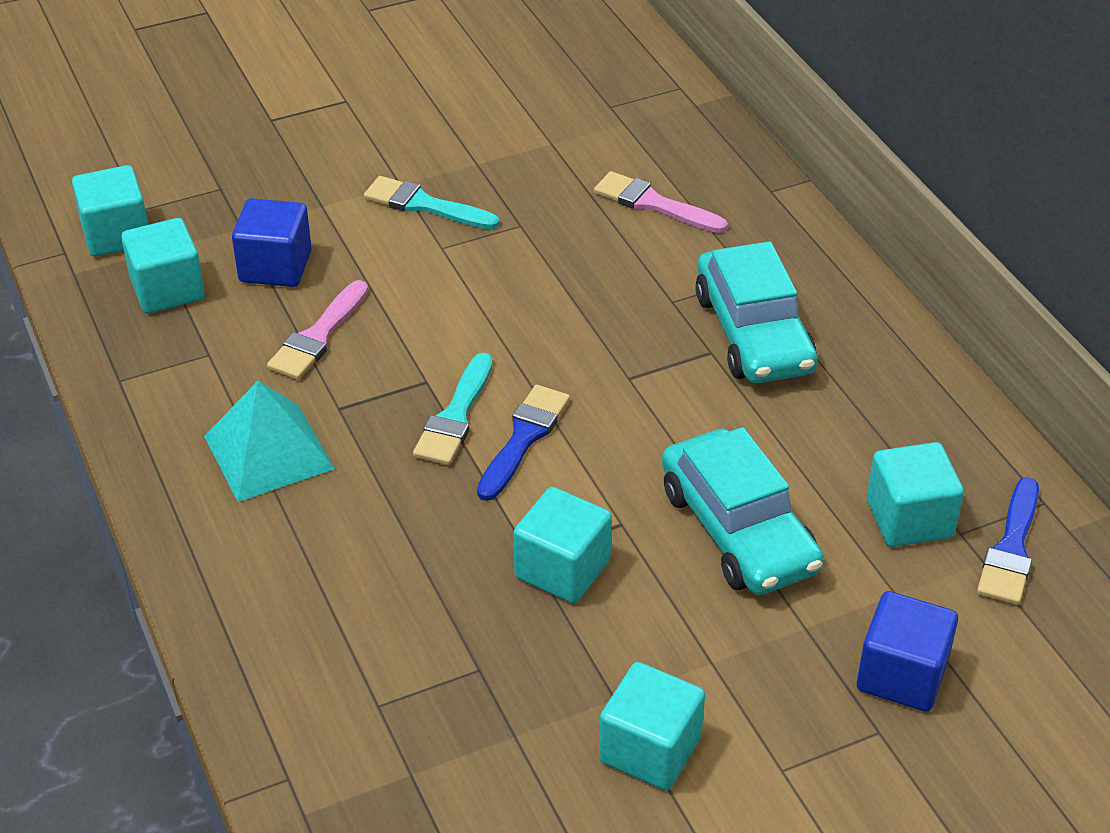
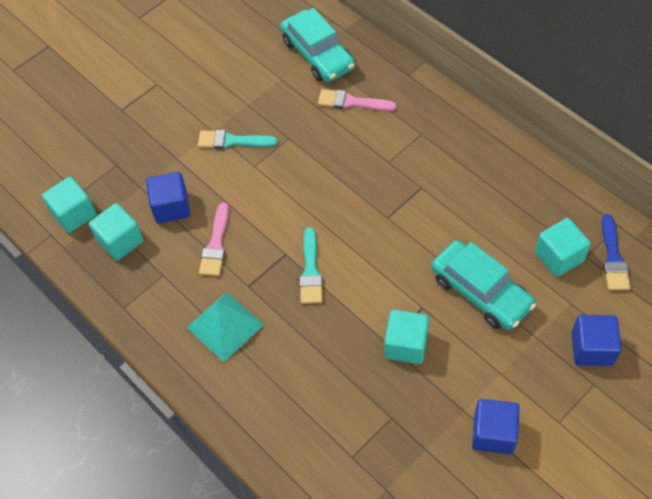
camera: 15 degrees left, 15 degrees up
blue brush [477,385,570,501] -> none
turquoise cube [599,662,705,790] -> blue cube [472,399,520,455]
turquoise car [695,241,817,383] -> turquoise car moved to [280,8,355,82]

